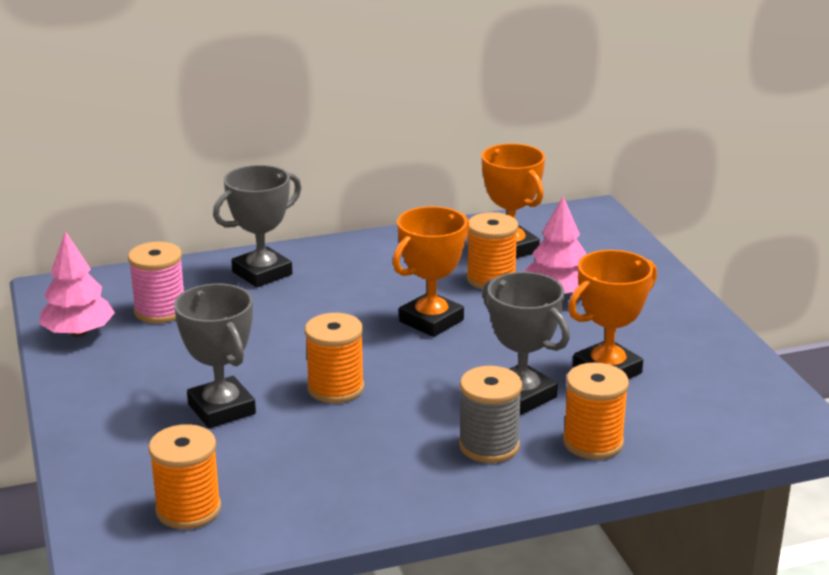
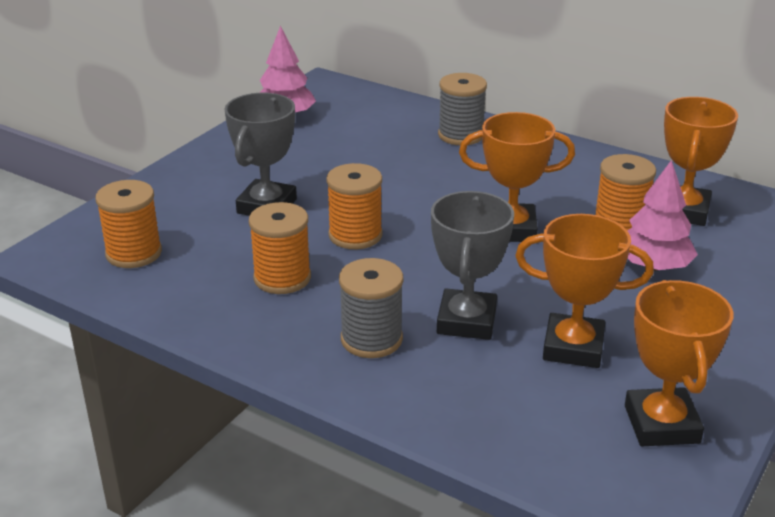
camera: 50 degrees right, 5 degrees up
pink spool [128,242,184,323] -> none
grey trophy [213,165,301,287] -> grey spool [438,73,487,145]
orange spool [563,363,629,460] -> orange spool moved to [249,202,311,294]
none -> orange trophy [625,280,733,446]

